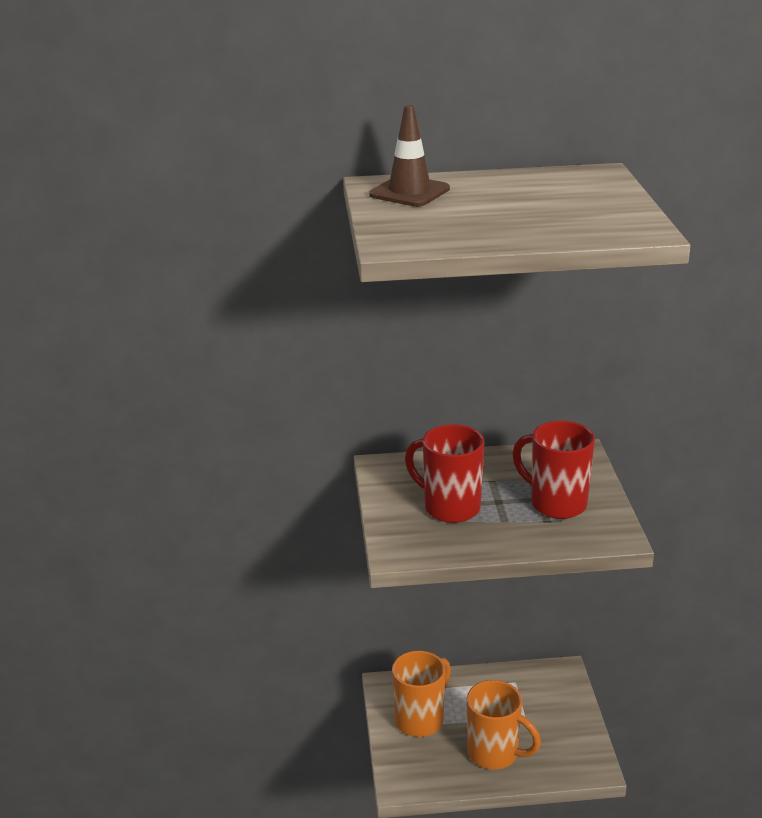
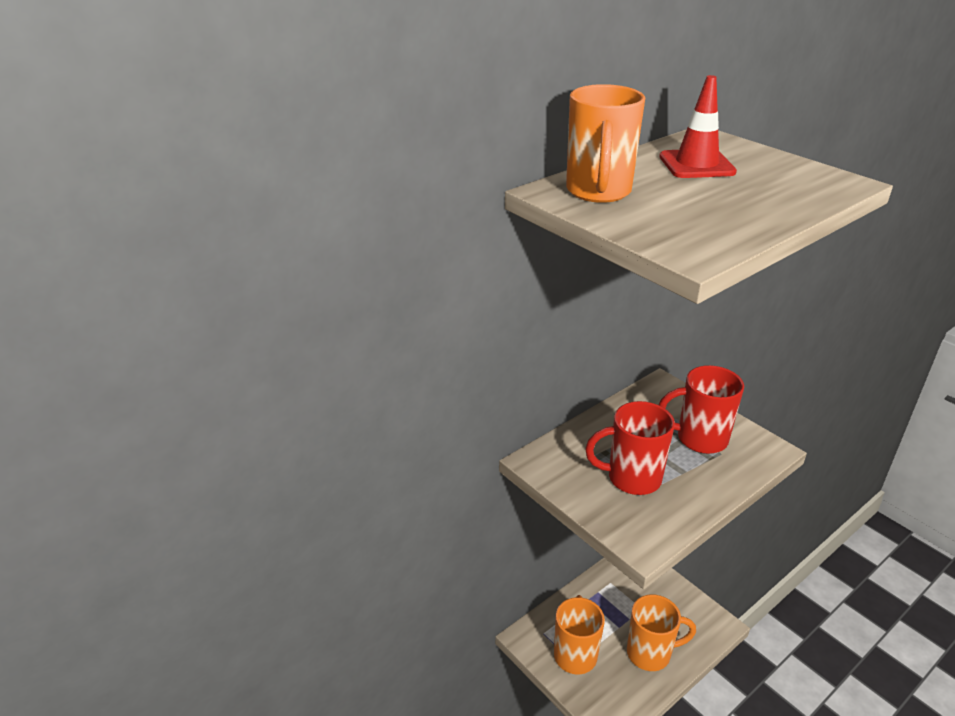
camera: 35 degrees left, 5 degrees up
brown traffic cone [369,105,450,207] -> orange mug [566,84,645,203]
none -> red traffic cone [659,75,737,178]

